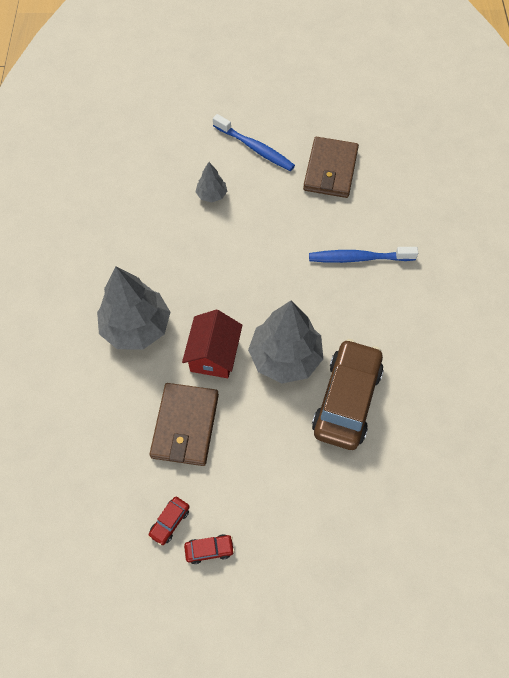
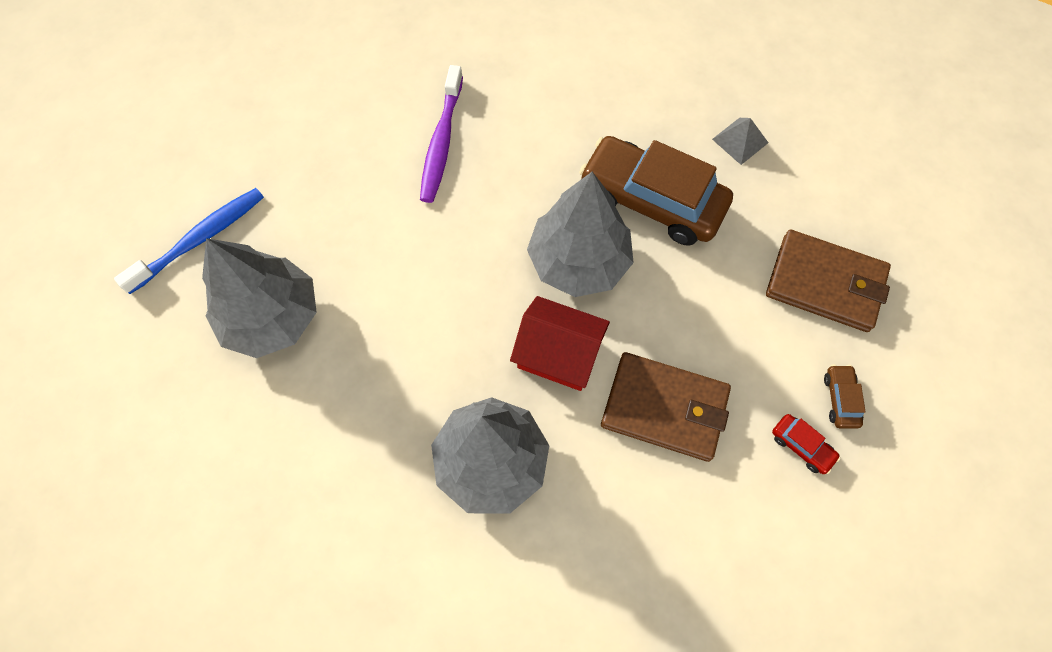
camera: 80 degrees left, 5 degrees up
red car [184,534,235,564] -> brown car [824,365,866,429]
grey tree [196,162,227,203] -> grey tree [202,238,317,358], size x2.05
brown wallet [303,137,359,198] -> brown wallet moved to [766,230,891,332]
blue toothbrush [309,247,418,263] -> purple toothbrush [420,65,463,203]
none -> grey pyramid [712,118,768,165]

